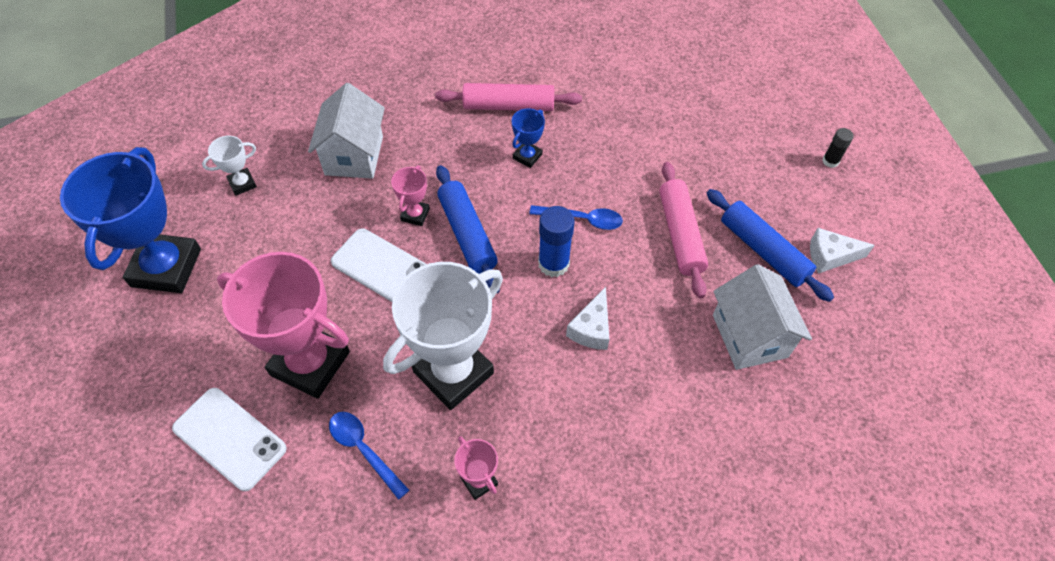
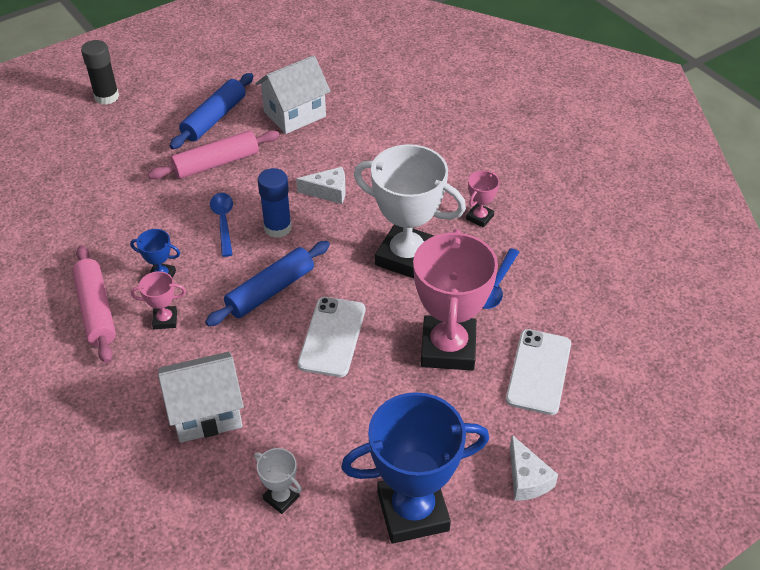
camera: 110 degrees left, 10 degrees down
pink trophy [391,165,430,226] -> pink trophy moved to [131,271,186,329]
white cheese [810,228,875,274] -> white cheese moved to [510,435,558,501]
black glue stick [822,128,854,168] -> black glue stick [81,40,119,105], size x1.74

